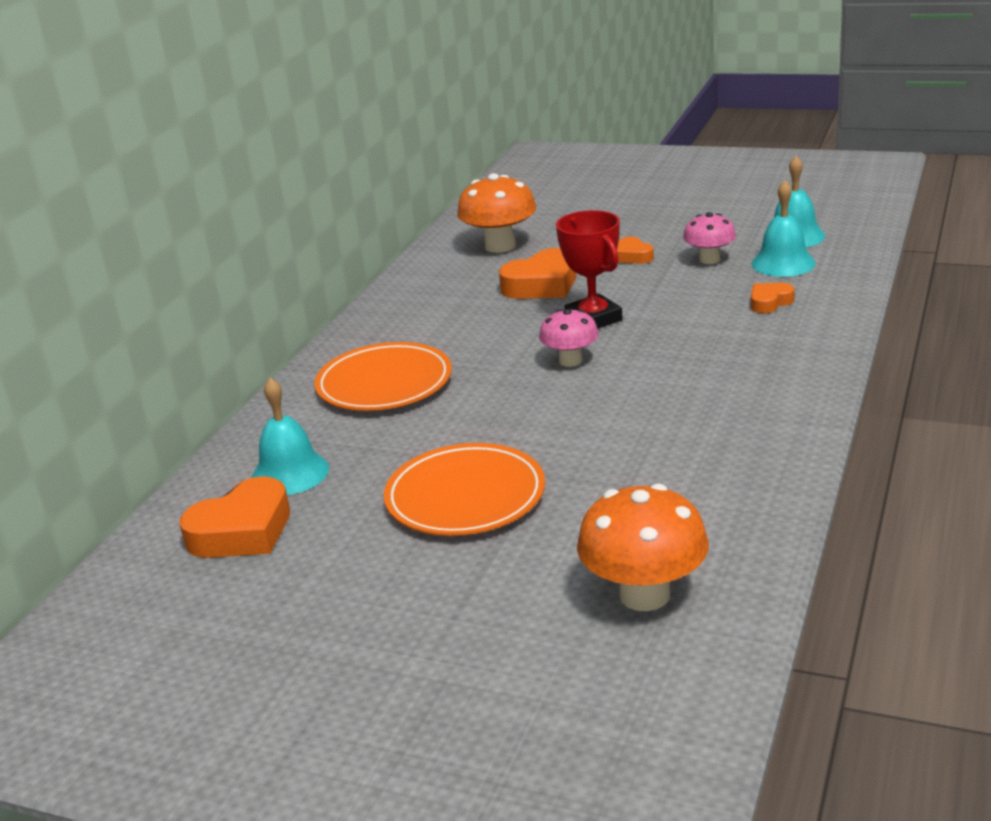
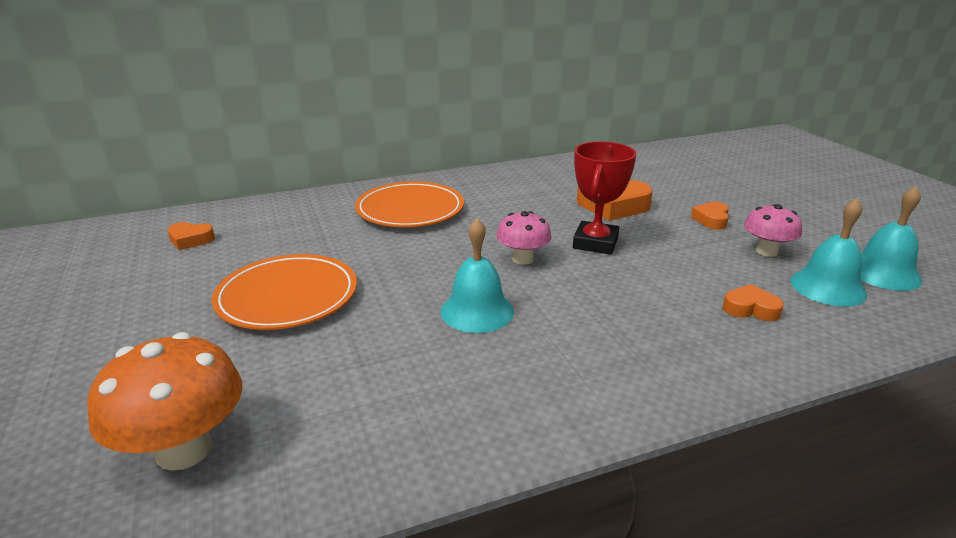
camera: 45 degrees right, 0 degrees up
orange heart [179,476,290,558] -> orange heart [167,222,215,250], size x0.55
turquoise bell [252,378,329,495] -> turquoise bell moved to [441,218,514,333]
orange mushroom [457,173,536,253] -> none

